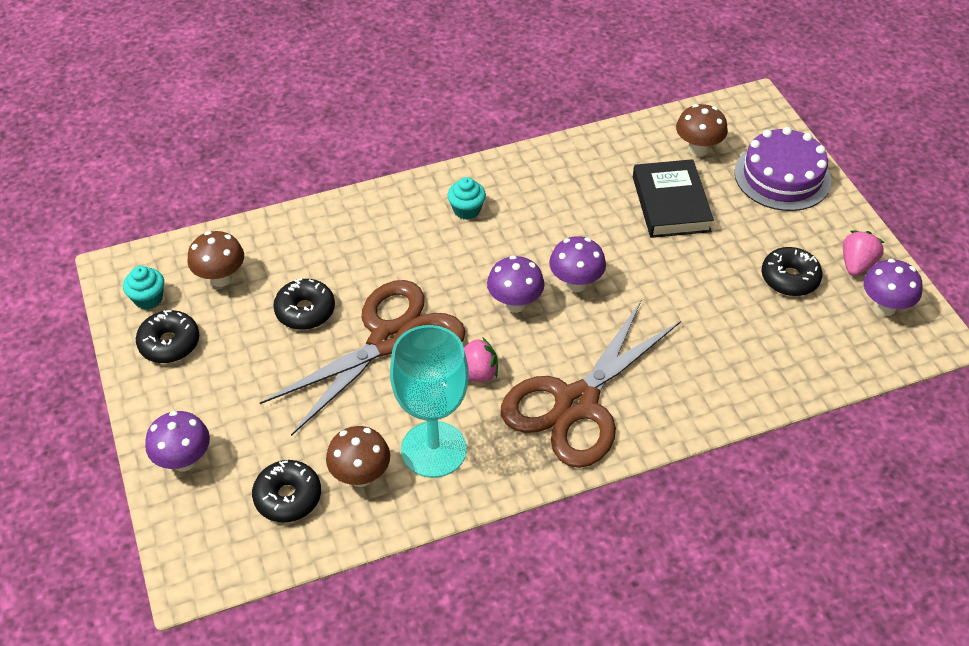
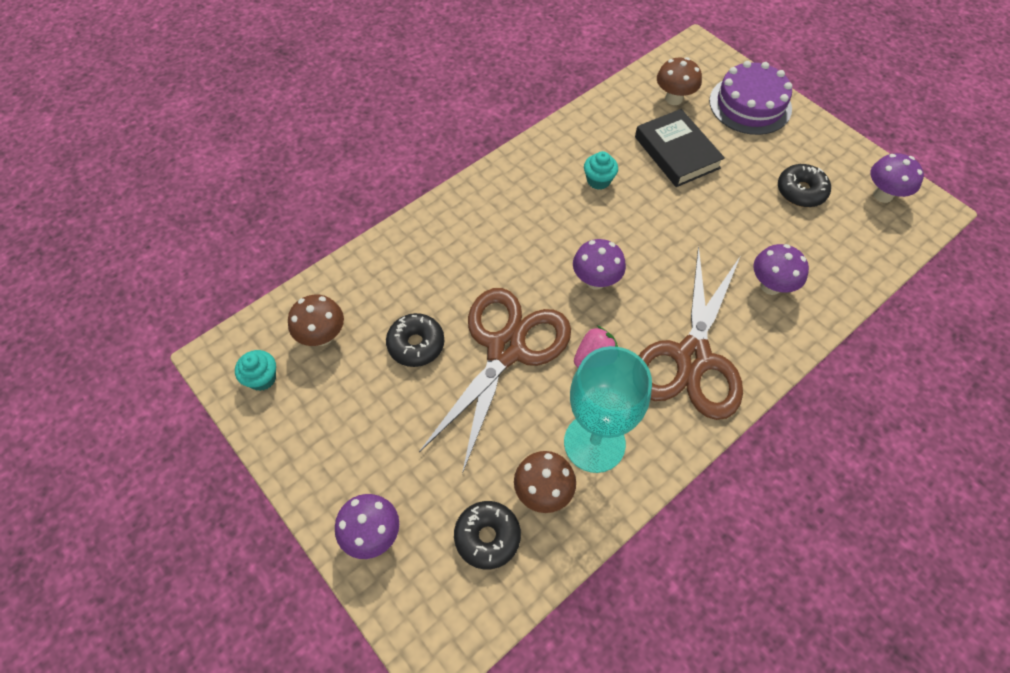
camera: 20 degrees left, 10 degrees up
black donut [136,310,199,363] -> none
turquoise cupcake [448,177,486,220] -> turquoise cupcake moved to [584,151,618,190]
purple mushroom [549,236,606,292] -> purple mushroom moved to [753,244,809,295]
pink strawberry [843,231,885,276] -> none

